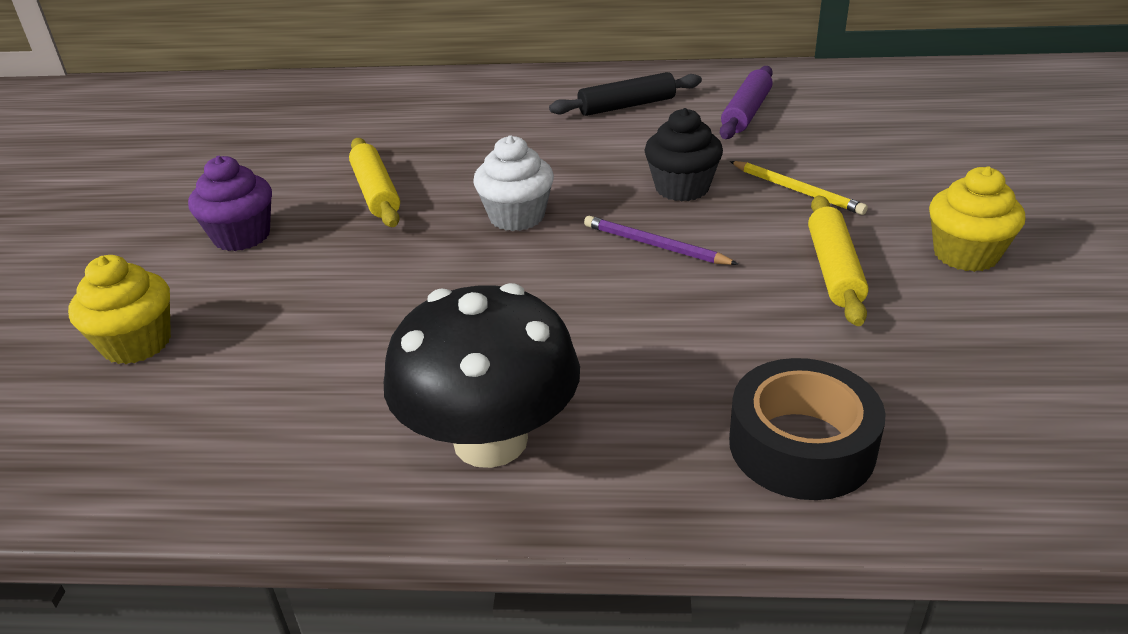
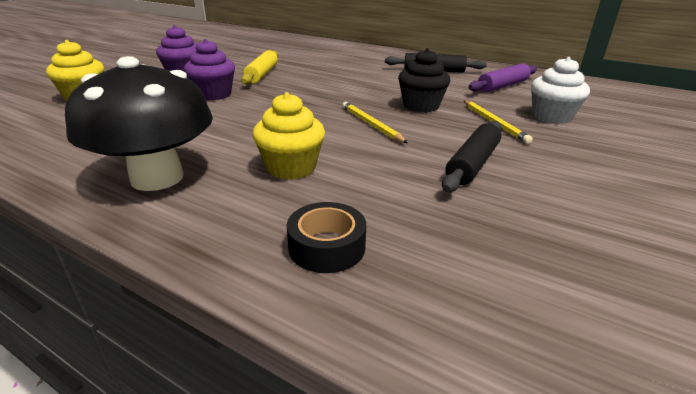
camera: 25 degrees right, 5 degrees down
white cupcake [474,135,554,231] -> white cupcake moved to [531,57,590,124]
purple pencil [584,216,738,265] -> yellow pencil [342,102,408,143]
black tape [729,358,886,500] -> black tape [287,202,366,273], size x0.65
yellow rolling pin [808,195,869,326] -> black rolling pin [442,121,501,192]
yellow cupcake [929,166,1025,272] -> yellow cupcake moved to [253,92,325,180]
none -> purple cupcake [184,39,235,101]

